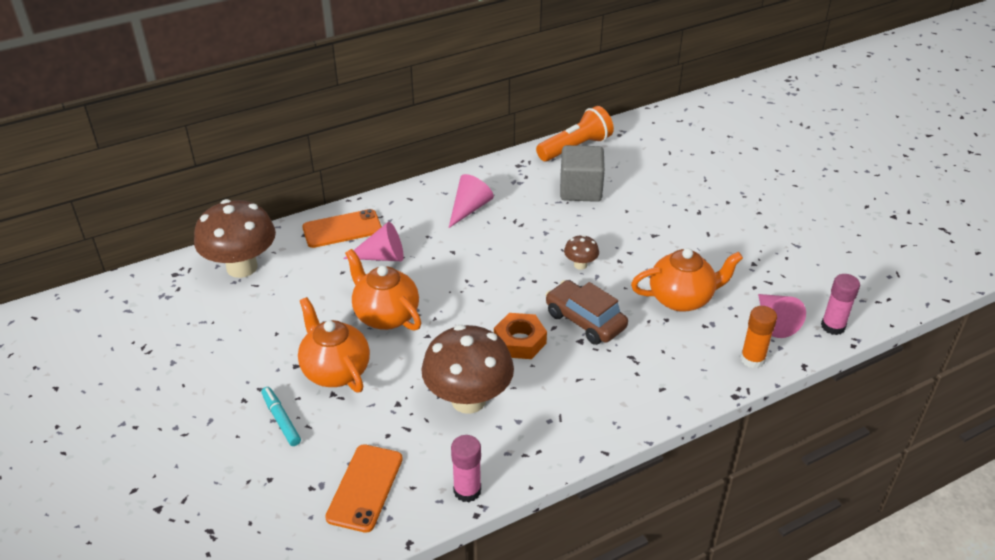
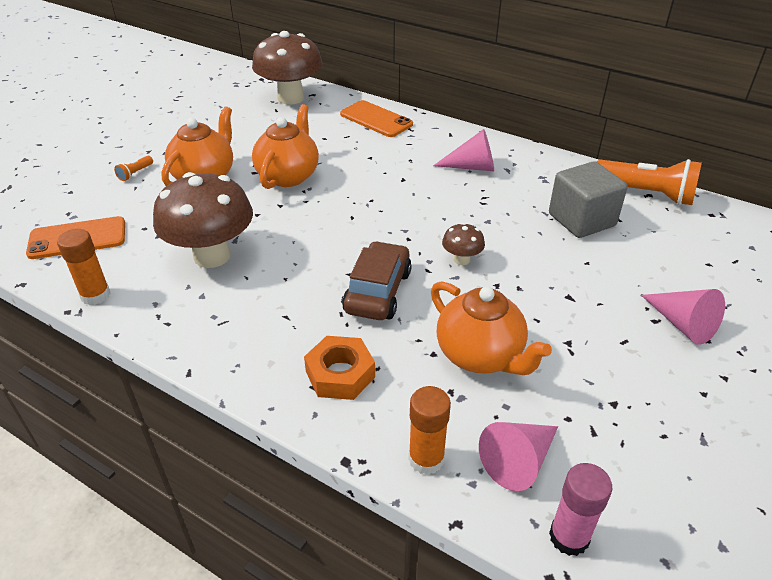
camera: 60 degrees right, 0 degrees up
turquoise marker [261,387,301,446] -> orange flashlight [114,156,153,181]
pink cone [343,222,404,261] -> pink cone moved to [641,289,725,345]
pink glue stick [451,435,481,502] -> orange glue stick [57,229,110,305]
orange nut [494,313,547,359] -> orange nut moved to [304,336,375,400]

